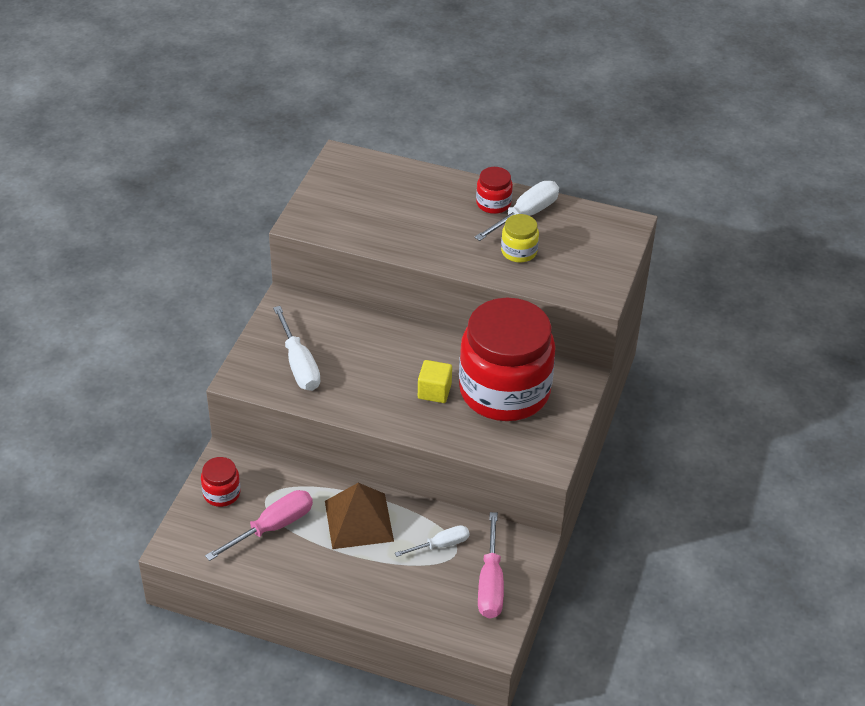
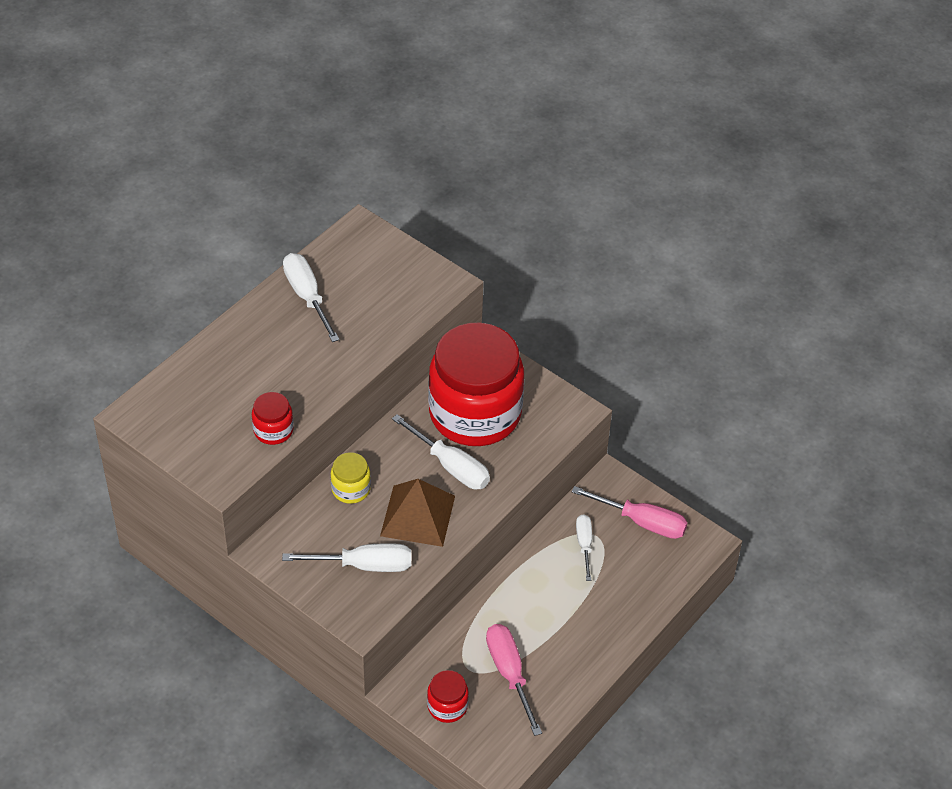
camera: 70 degrees left, 5 degrees up
brown pyramid [325,483,394,549] -> brown pyramid moved to [380,479,455,547]
yellow cube [418,360,452,403] -> white screwdriver [392,414,490,490]
red jar [476,167,513,214] -> red jar moved to [252,392,294,445]
yellow jar [501,214,539,263] -> yellow jar moved to [331,452,371,504]

